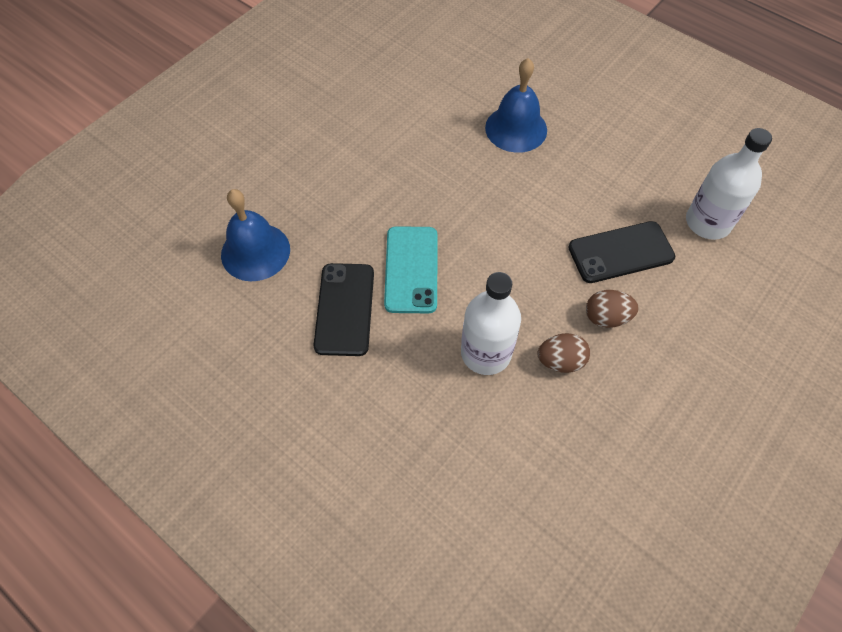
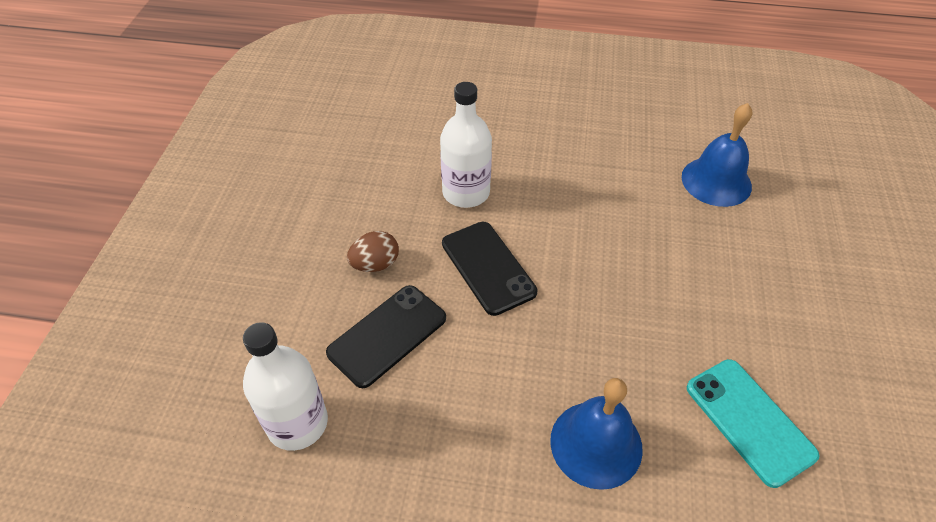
camera: 150 degrees right, 10 degrees down
black phone [314,263,374,356] -> black phone moved to [442,222,537,316]
turquoise phone [384,226,437,313] -> turquoise phone moved to [687,359,820,488]
brown egg [537,333,590,373] -> none

